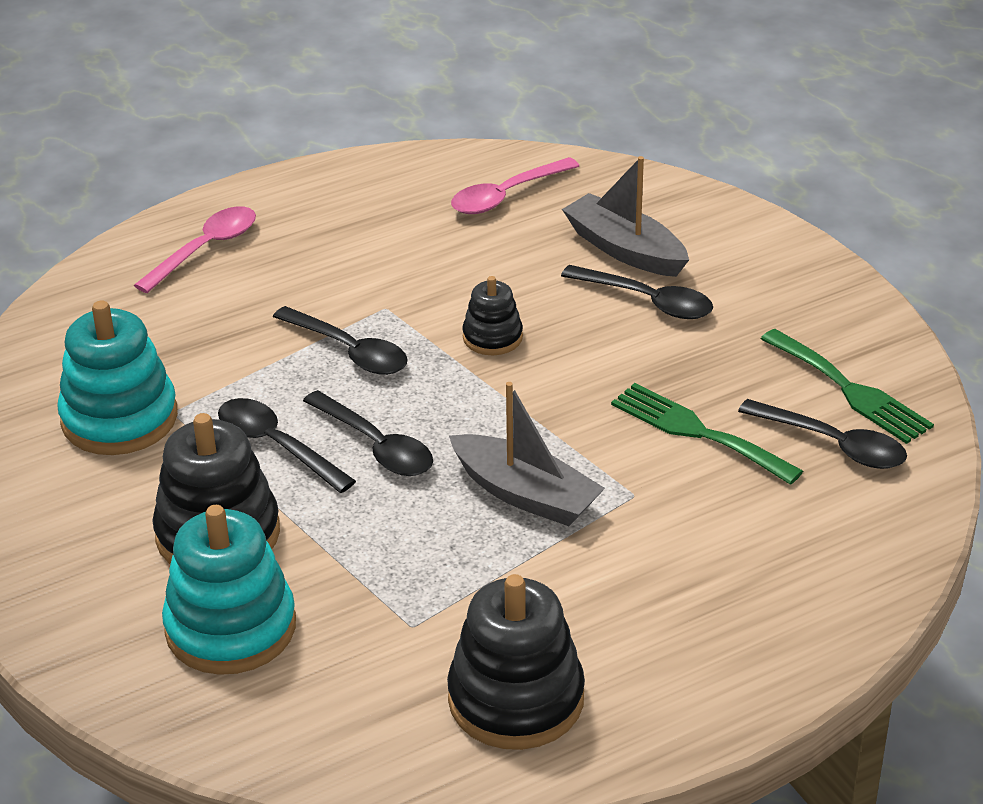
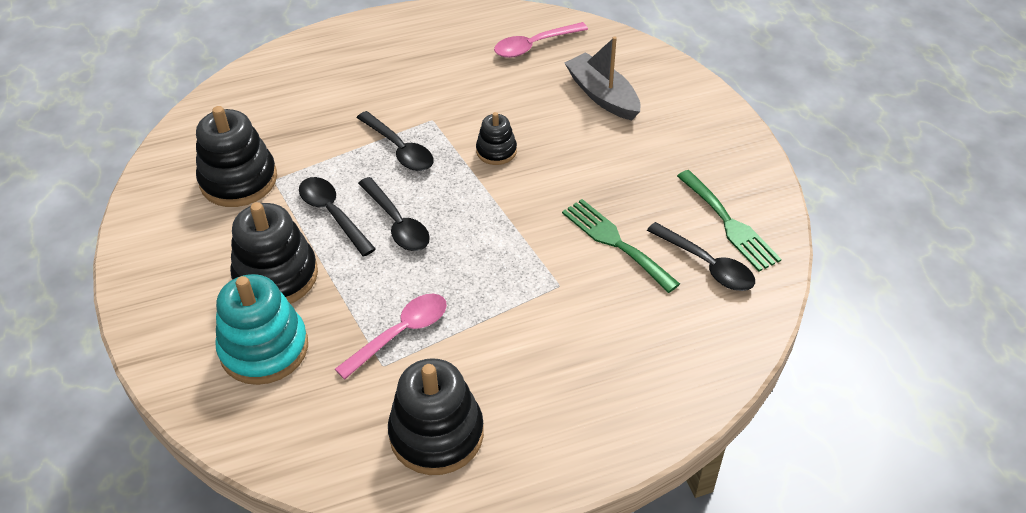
camera: 10 degrees right, 10 degrees up
turquoise stacking toy [57,300,178,455] -> black stacking toy [196,106,277,207]
pink spoon [134,206,256,293] -> pink spoon moved to [335,294,447,380]
grey boat [449,382,605,526] -> none
black spoon [561,265,713,319] -> none

